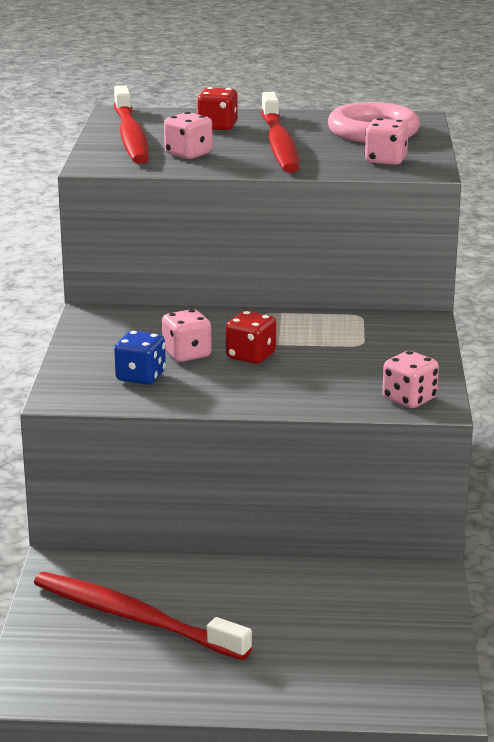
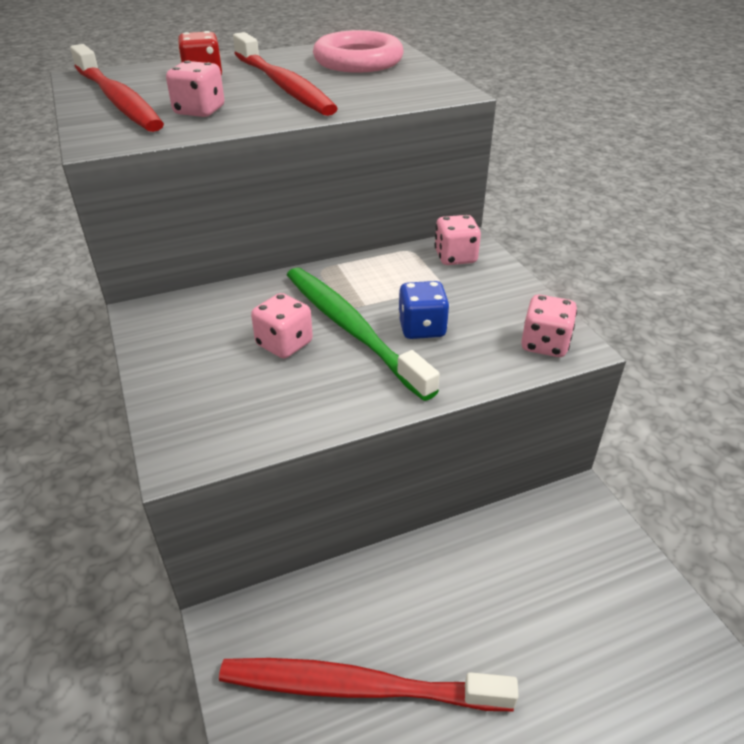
camera: 25 degrees left, 15 degrees up
blue dice [114,331,166,385] -> blue dice moved to [398,281,450,339]
red dice [226,311,276,364] -> green toothbrush [287,267,440,401]
pink dice [364,118,409,165] -> pink dice moved to [434,215,481,265]

